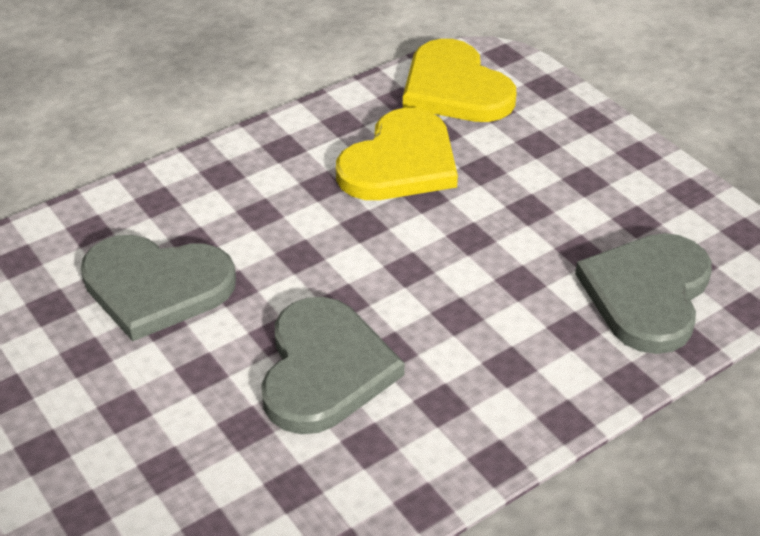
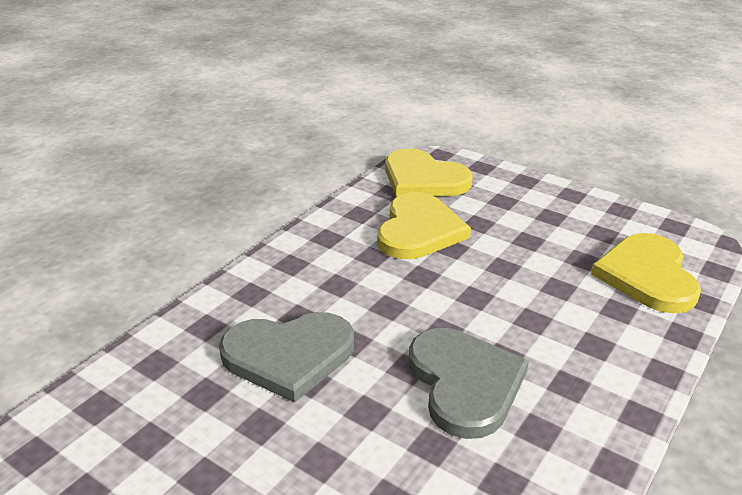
camera: 20 degrees left, 10 degrees down
grey heart [575,233,712,354] -> yellow heart [591,233,701,313]

